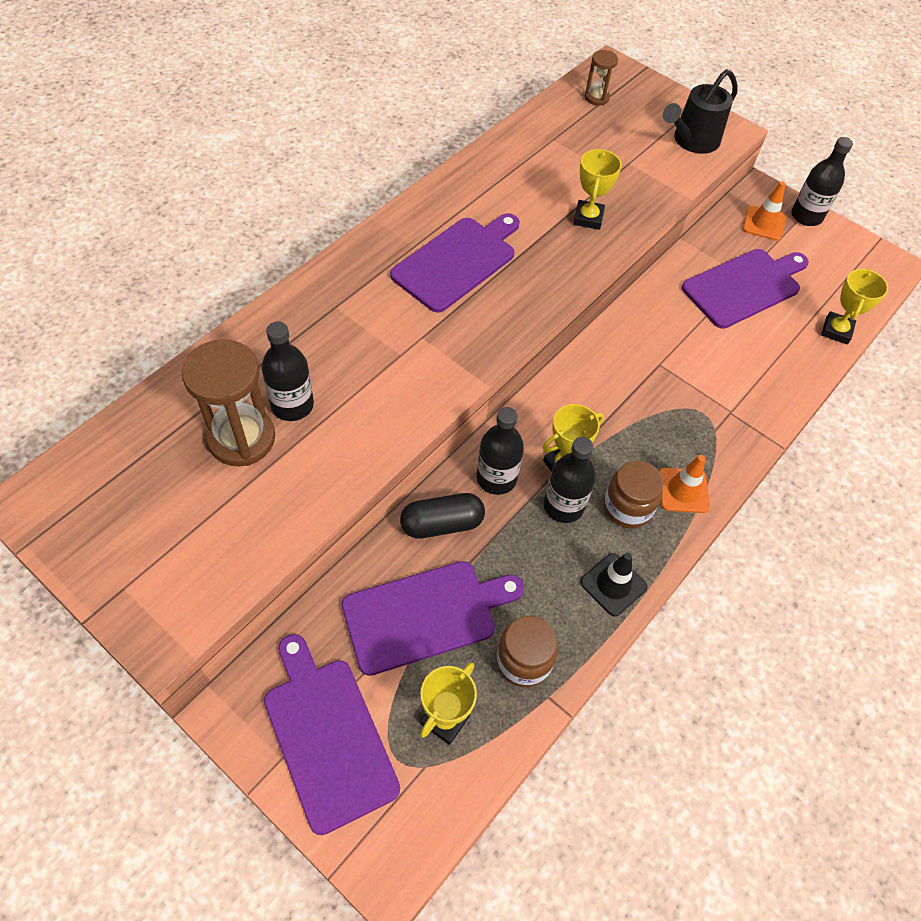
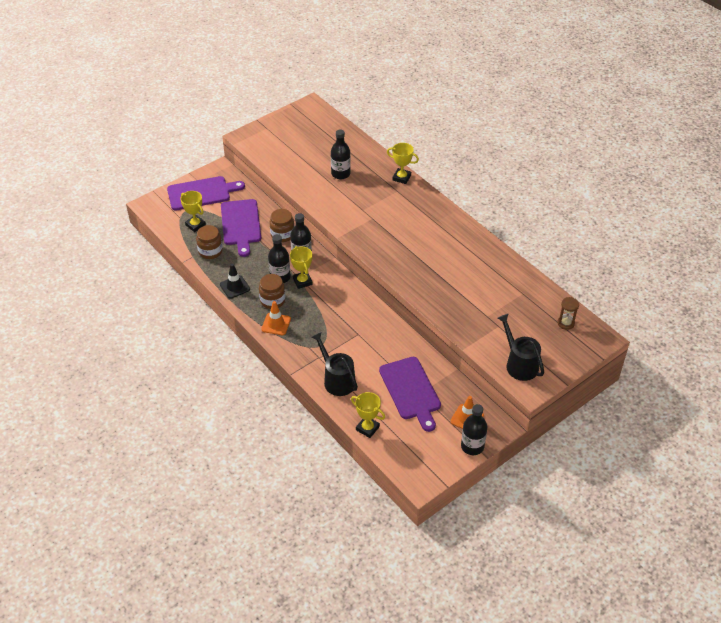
camera: 105 degrees right, 10 degrees down
brown hourglass [182,339,275,466] -> none
purple cutting board [390,213,520,313] -> none
black capsule [400,493,485,539] -> brown jar [270,209,295,242]
yellow trophy [573,149,622,230] -> yellow trophy moved to [387,143,419,184]
none -> black watering can [311,332,358,396]

